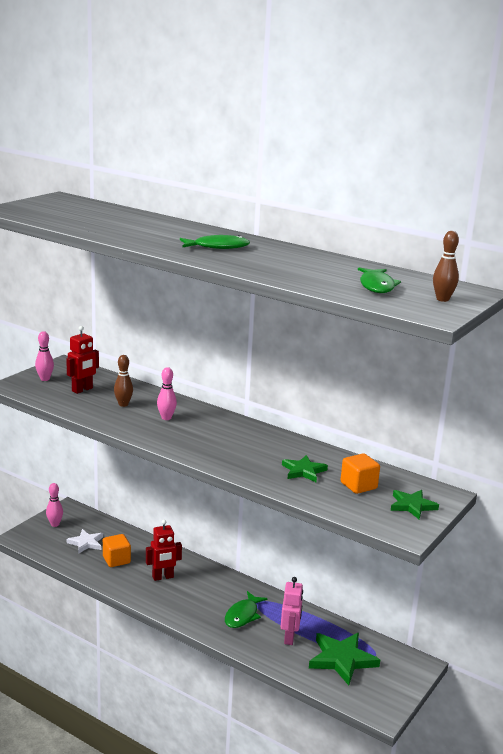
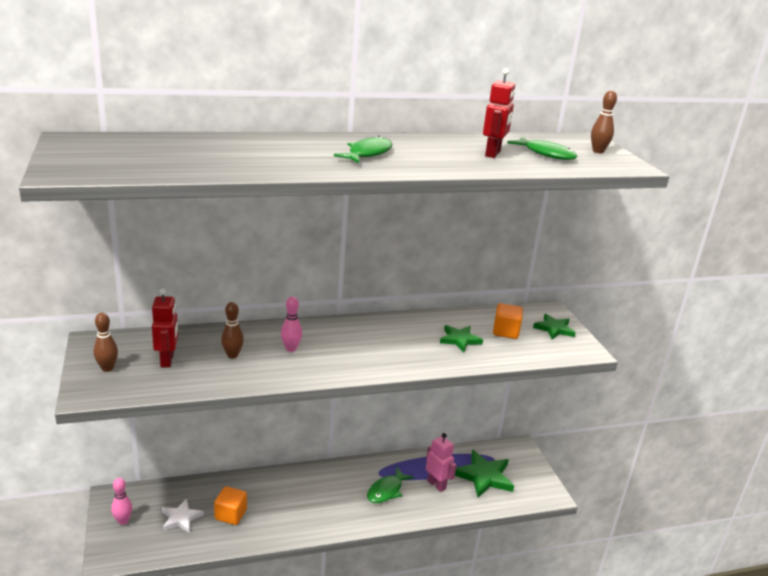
camera: 50 degrees left, 5 degrees up
pink bowling pin [35,331,54,381] -> brown bowling pin [93,313,118,372]
red robot [146,520,182,581] -> red robot moved to [483,68,515,158]
green fish [225,591,268,628] -> green fish turned 60 degrees clockwise [367,467,414,503]

